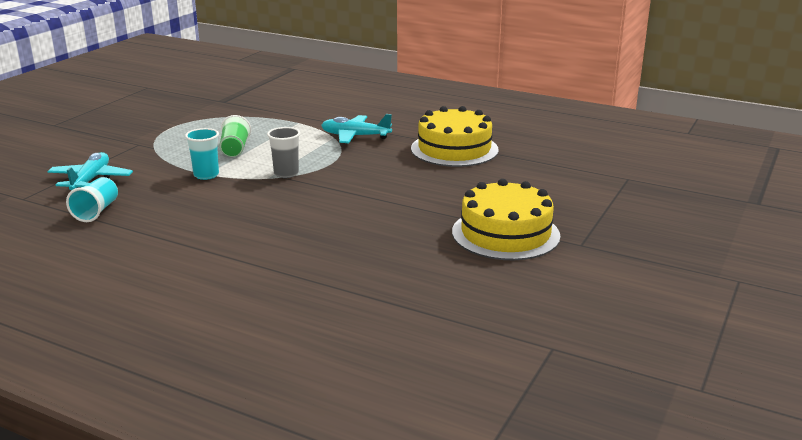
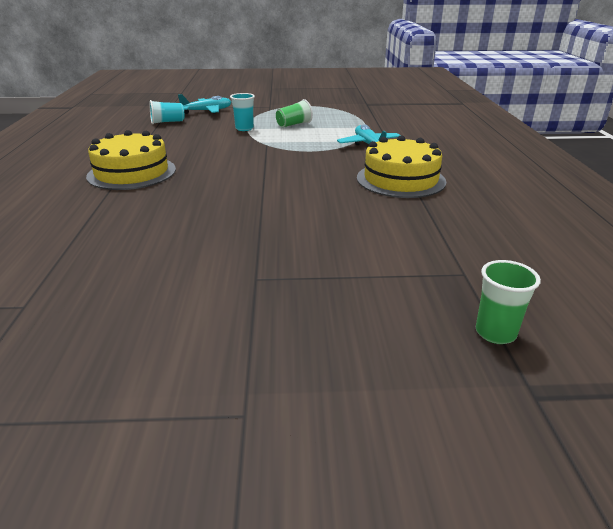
camera: 60 degrees right, 5 degrees up
grey cup [267,127,301,178] -> none
yellow cake [452,179,561,260] -> yellow cake moved to [86,130,176,190]
none -> green cup [476,260,541,344]

